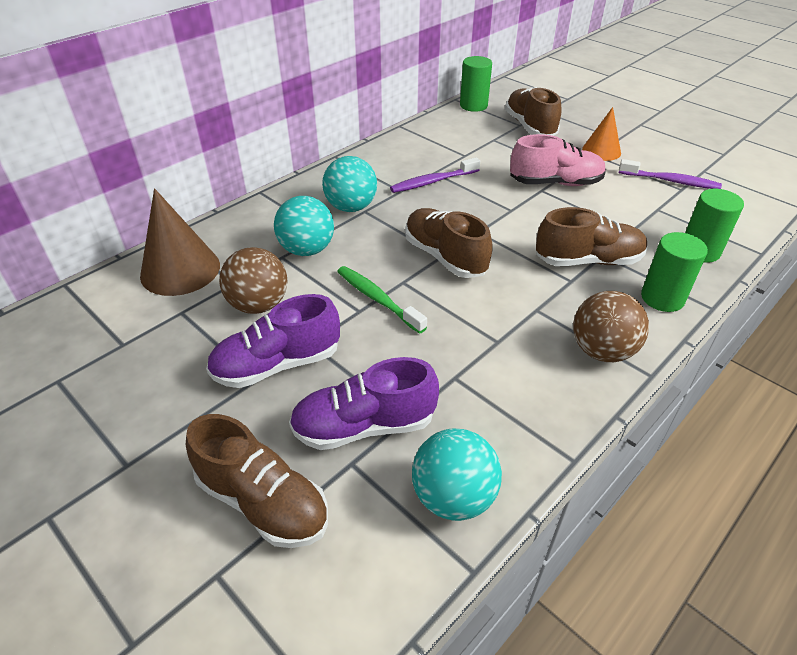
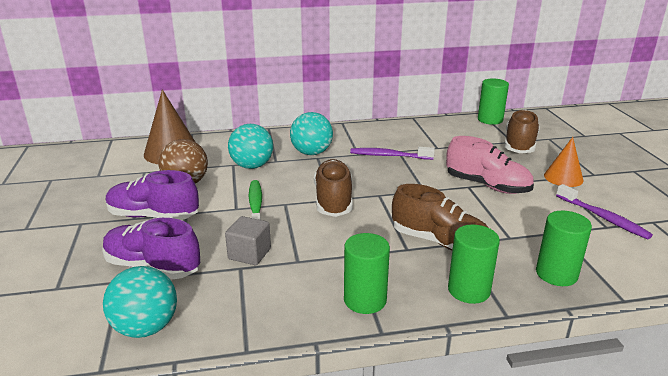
camera: 35 degrees right, 15 degrees down
brown shoe [186,414,328,548] -> none
brown ball [573,291,649,362] -> green cylinder [344,233,390,314]
none -> grey cube [225,216,271,265]

